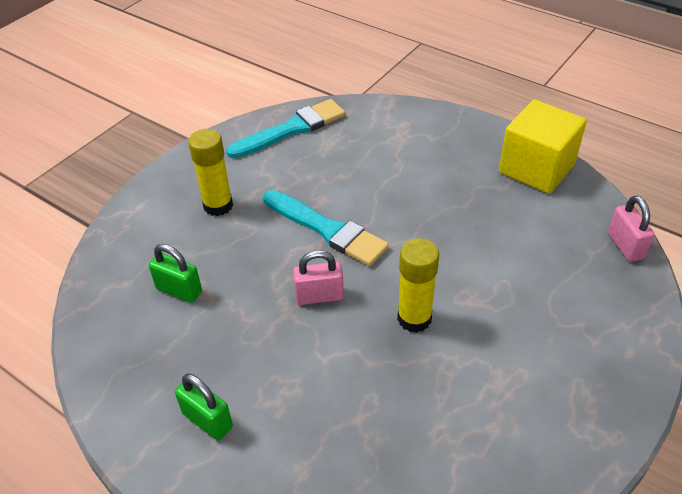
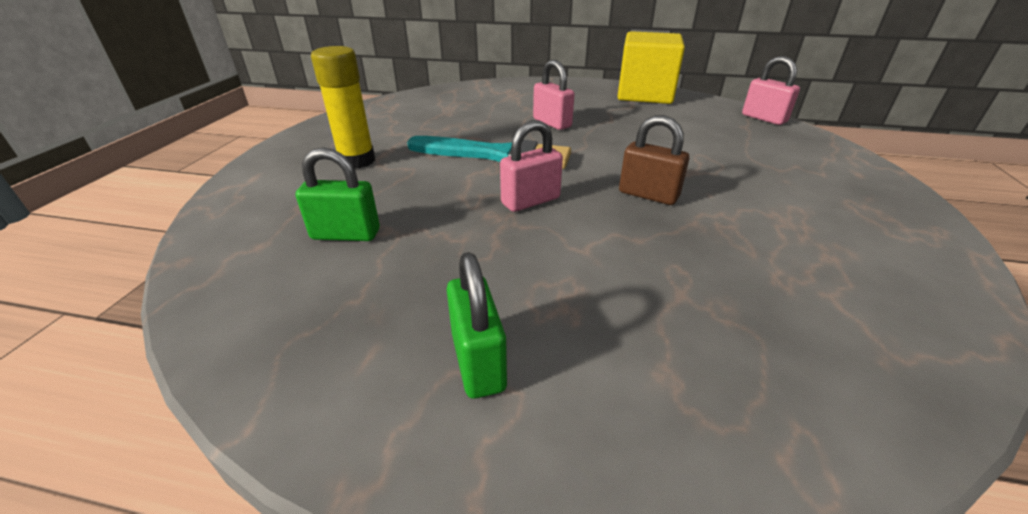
camera: 25 degrees left, 10 degrees down
green padlock [175,373,233,441] -> green padlock turned 60 degrees clockwise [446,252,507,399]
turquoise brush [226,99,346,158] -> none
yellow glue stick [397,238,439,333] -> brown padlock [619,115,689,205]
none -> pink padlock [533,60,575,130]

